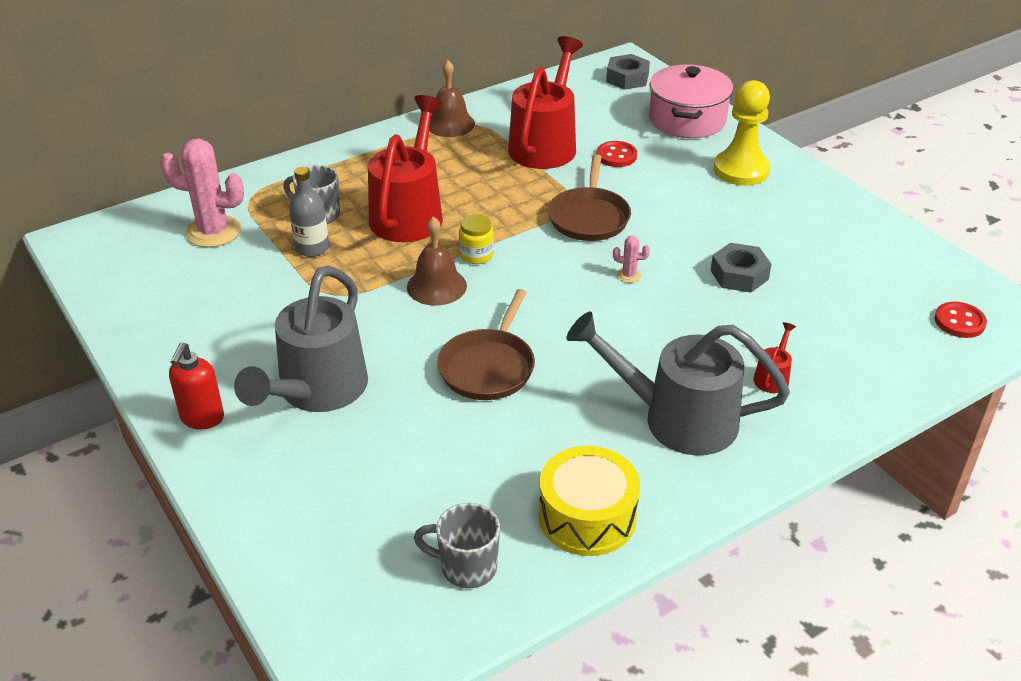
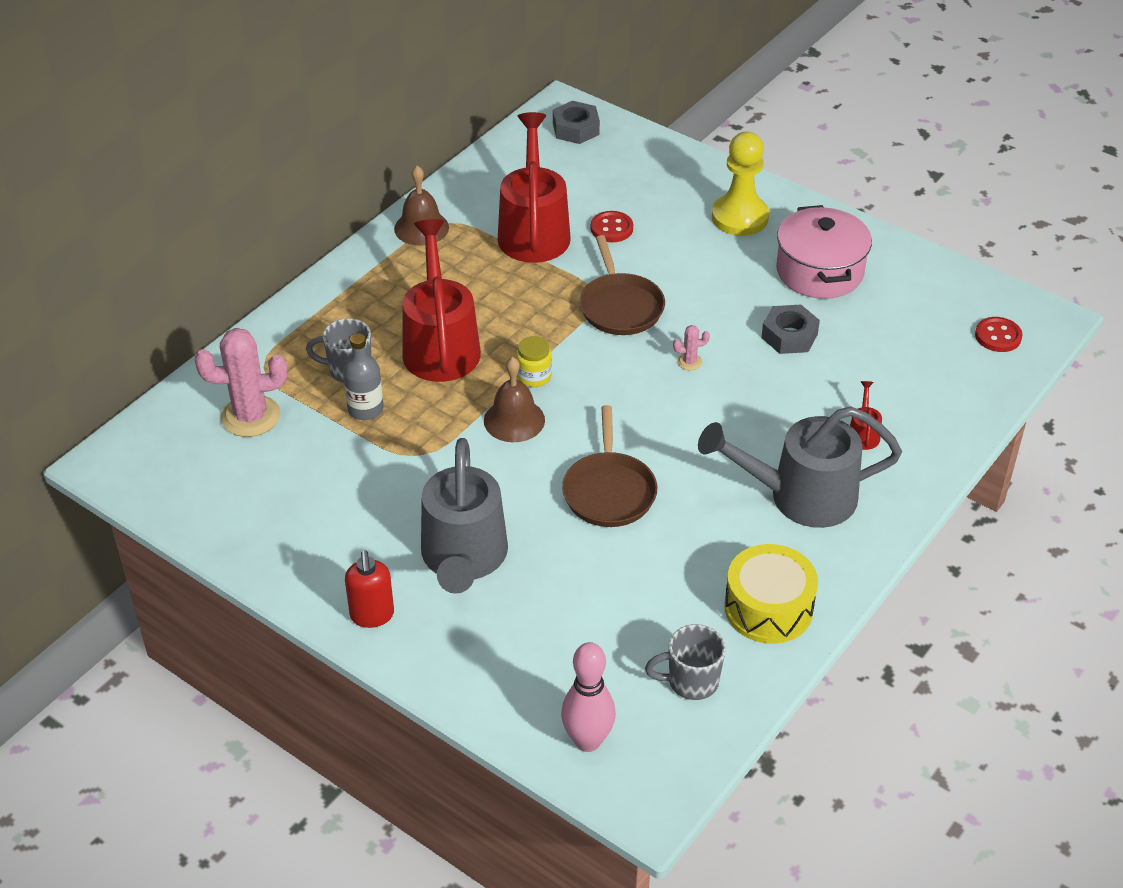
camera: 20 degrees left, 5 degrees up
pink pot [649,64,733,138] -> pink pot moved to [776,205,872,299]
none -> pink bowling pin [561,642,616,752]

